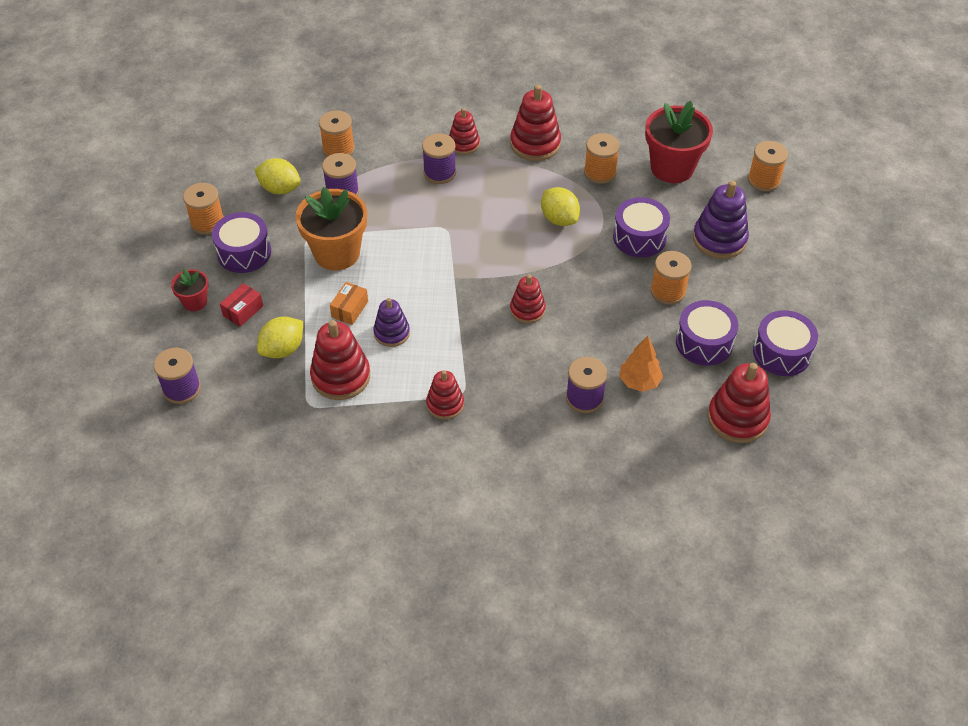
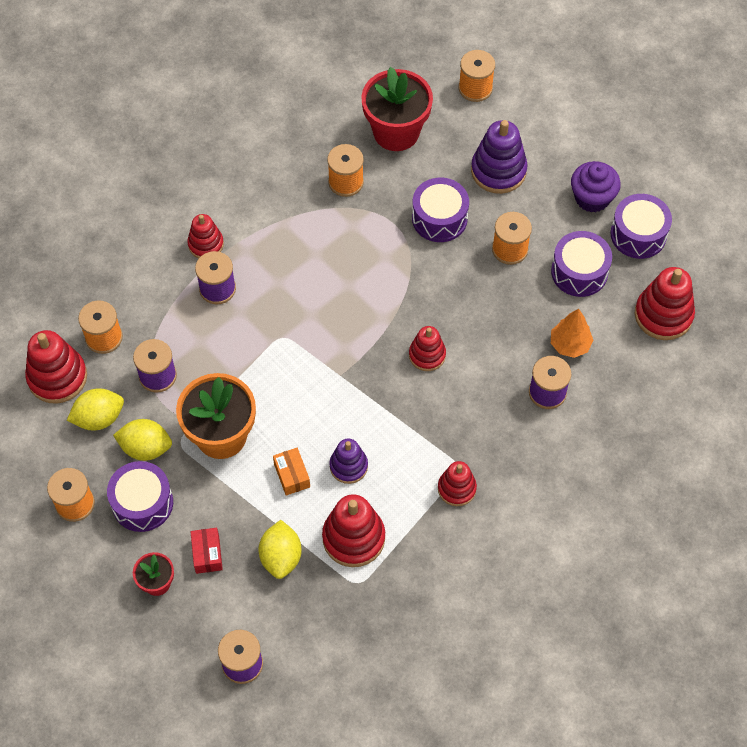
camera: 45 degrees left, 10 degrees up
red stacking toy [510,85,561,161] -> red stacking toy moved to [25,330,87,404]
yellow lemon [541,187,580,226] -> yellow lemon moved to [113,419,172,461]
none -> purple cupcake [571,161,621,213]

